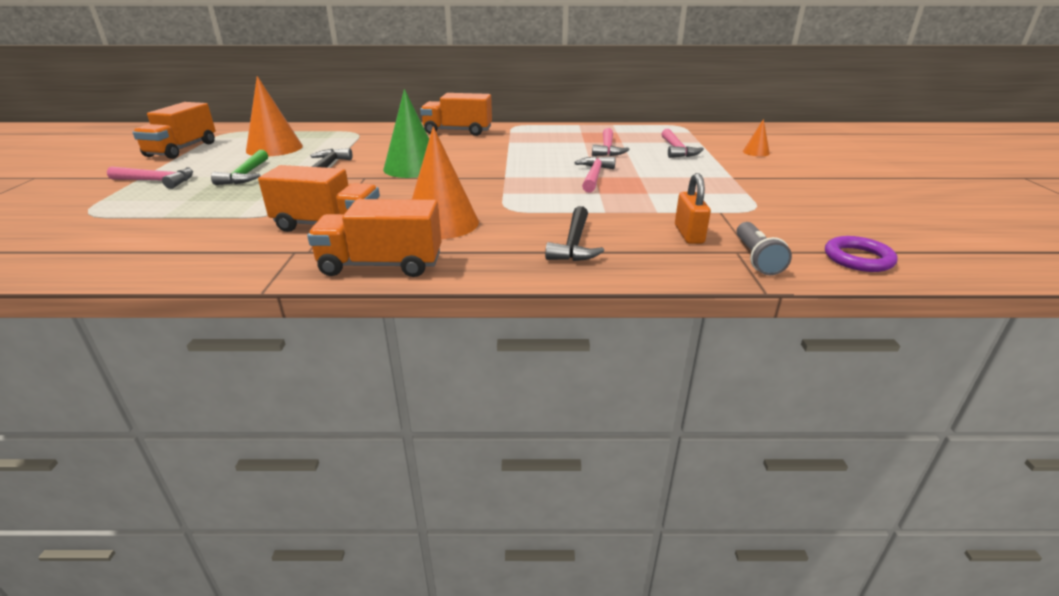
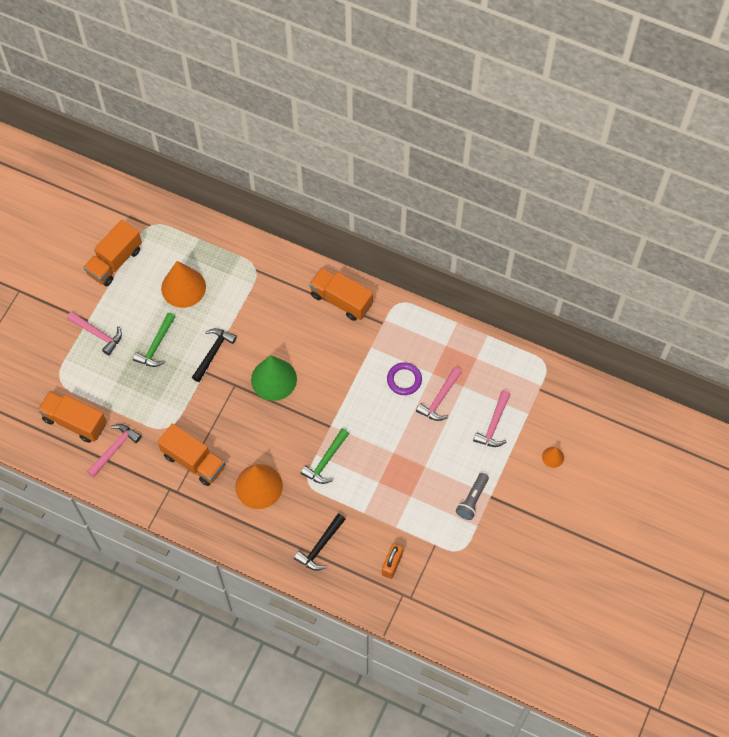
camera: 25 degrees right, 35 degrees up
orange truck [307,199,442,277] -> orange truck moved to [38,391,107,443]
pink hammer [574,156,616,193] -> pink hammer moved to [87,424,141,477]
grey flashlight [737,222,792,275] -> grey flashlight moved to [456,473,489,520]
purple ring [825,236,898,272] -> purple ring moved to [387,362,422,395]
none -> green hammer [301,428,349,484]

